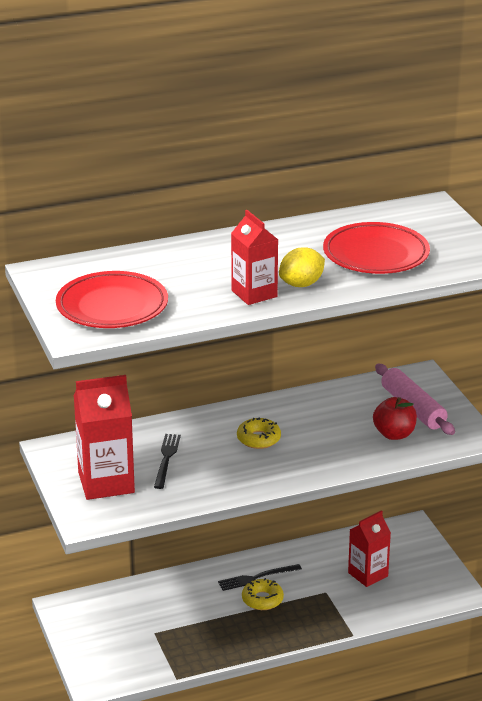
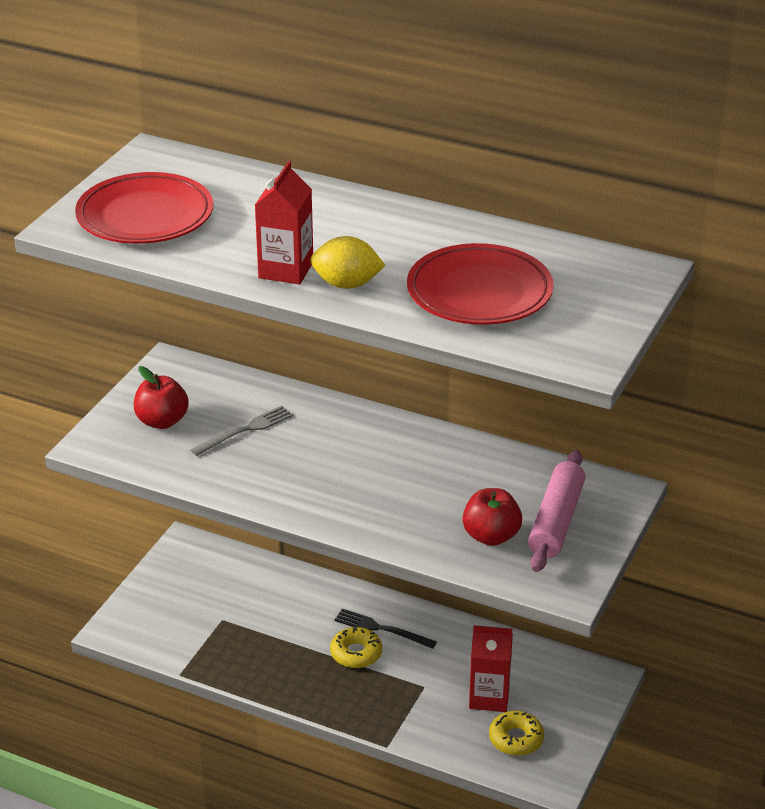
camera: 45 degrees right, 5 degrees up
red carton [74,375,135,500] -> red apple [134,366,189,429]
black fork [154,434,181,489] -> grey fork [190,406,293,456]
yellow donut [237,418,281,449] -> yellow donut moved to [489,711,544,756]

